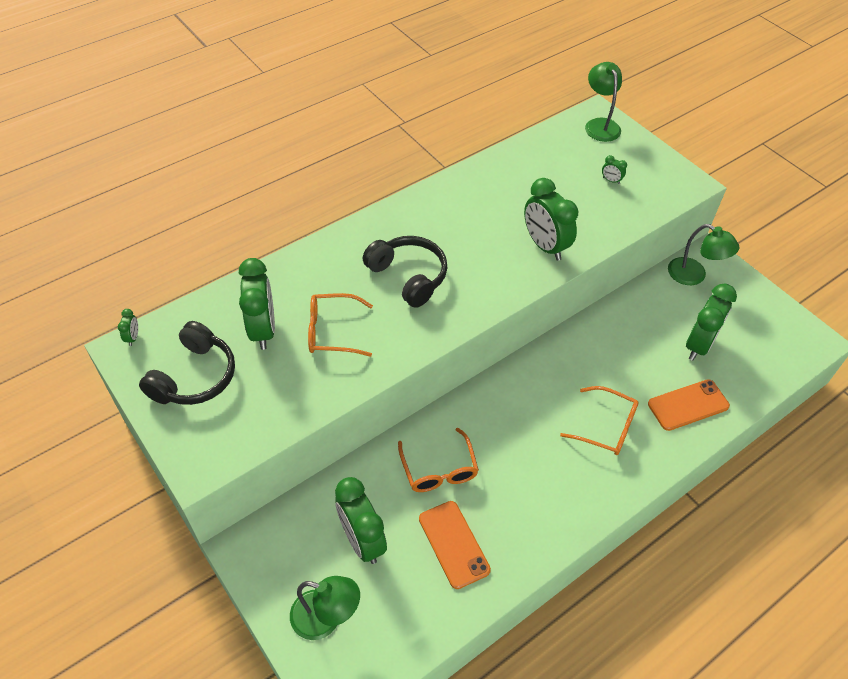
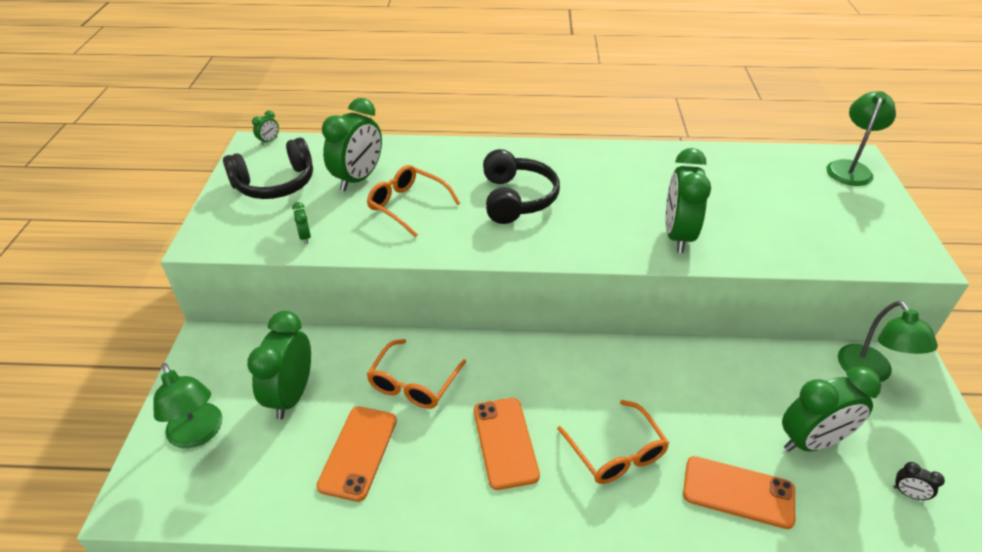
camera: 40 degrees right, 10 degrees down
green clock [602,155,627,184] -> green clock moved to [292,202,311,244]
none -> orange phone [474,398,540,490]
none -> black clock [893,462,945,501]

